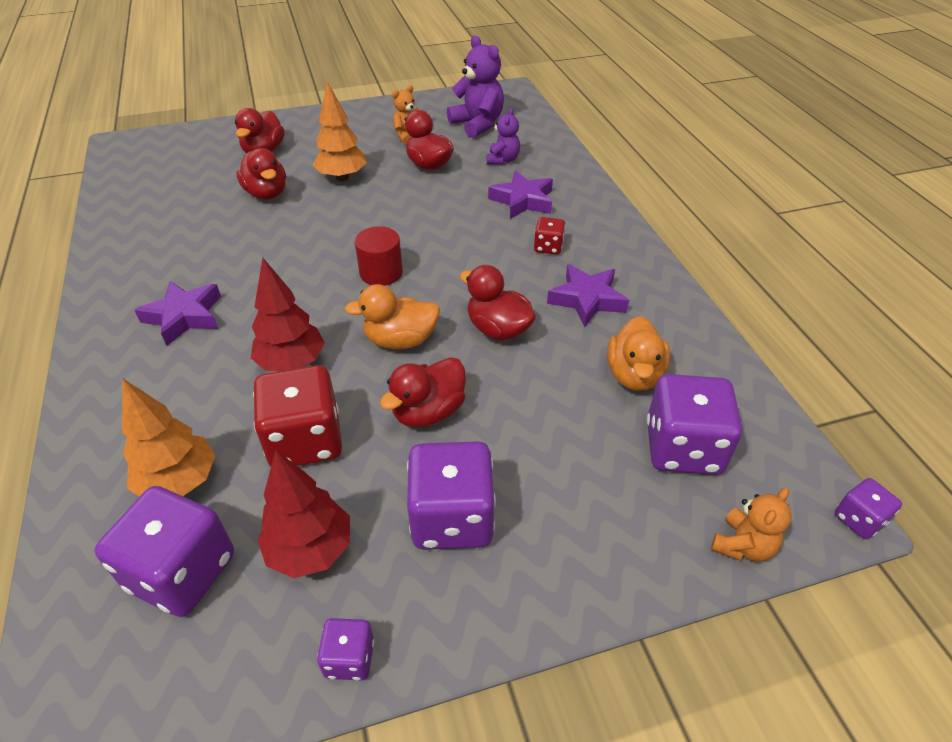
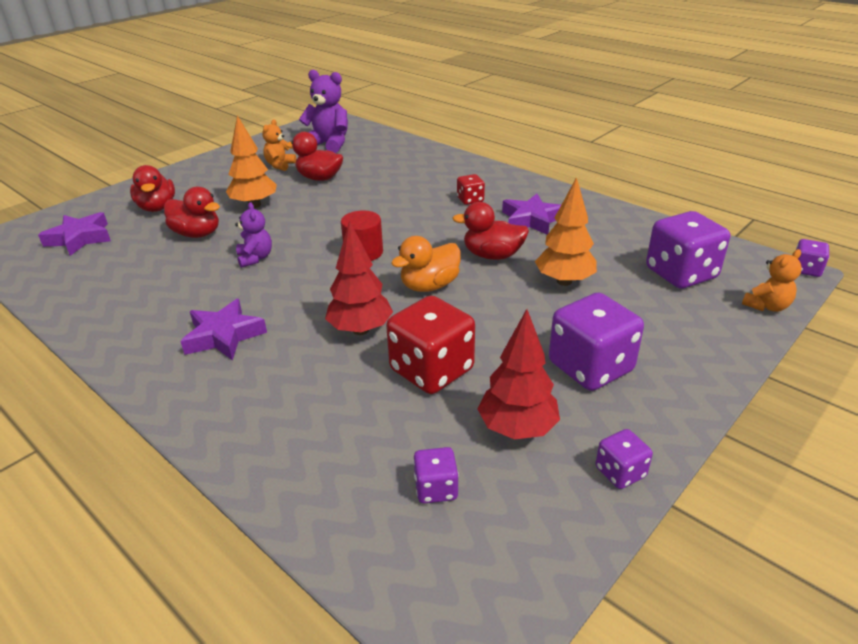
camera: 30 degrees left, 10 degrees down
purple dice [95,486,234,617] -> purple dice [413,447,459,504], size x0.50
orange tree [122,378,215,497] -> orange tree moved to [535,177,597,286]
red duck [380,357,466,428] -> none
purple teddy bear [487,108,520,165] -> purple teddy bear moved to [235,202,272,268]
purple star [488,171,553,219] -> purple star moved to [38,212,111,256]
orange duck [607,316,670,391] -> none
orange teddy bear [711,488,792,562] -> orange teddy bear turned 45 degrees clockwise [742,249,802,312]

